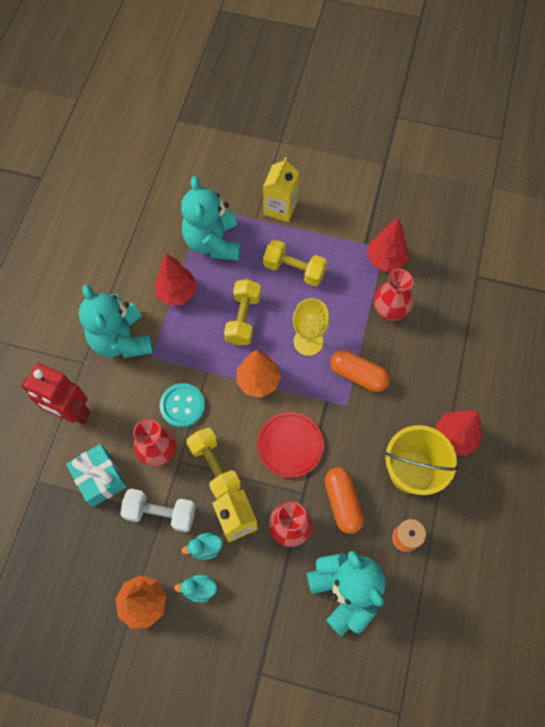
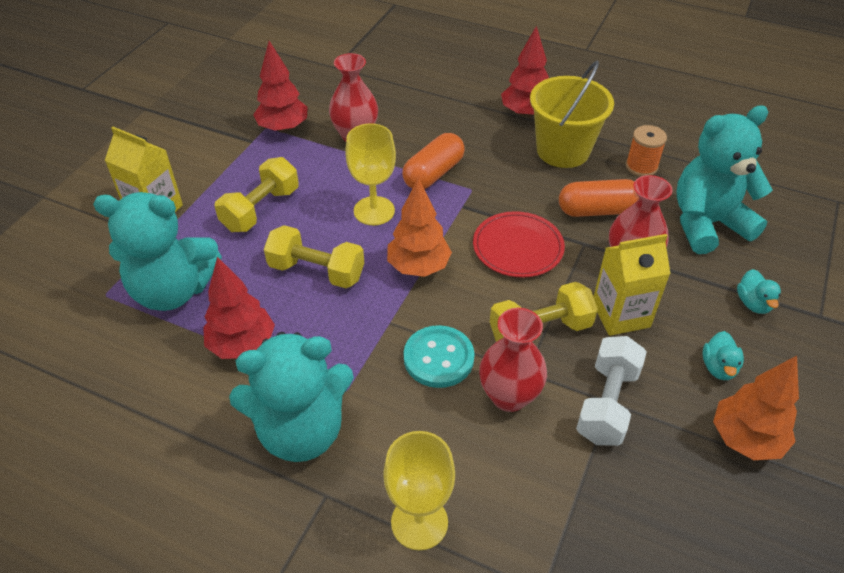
camera: 80 degrees left, 20 degrees down
red robot [21,363,91,425] -> yellow goblet [383,431,455,550]
turquoise gift [66,444,127,507] -> none
turquoise duck [182,532,223,560] -> turquoise duck moved to [737,269,781,314]

